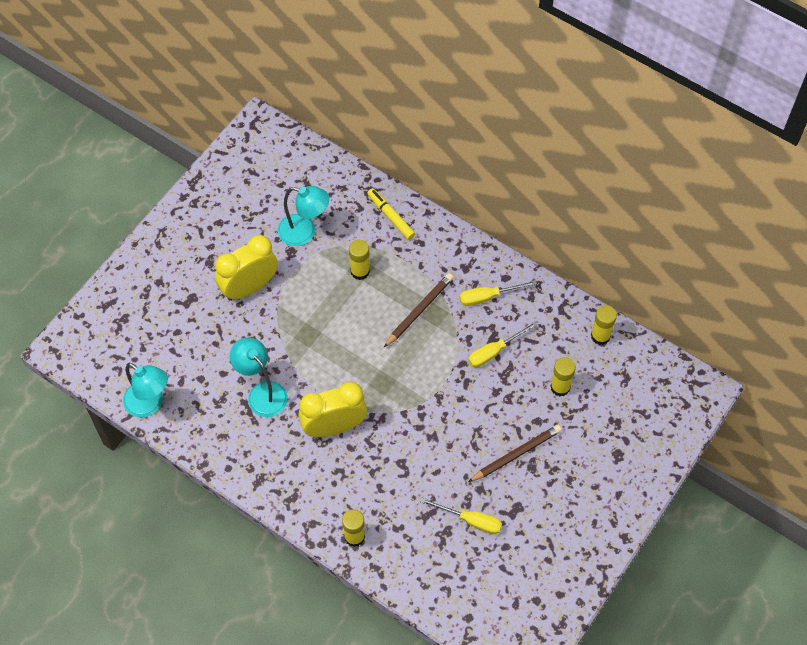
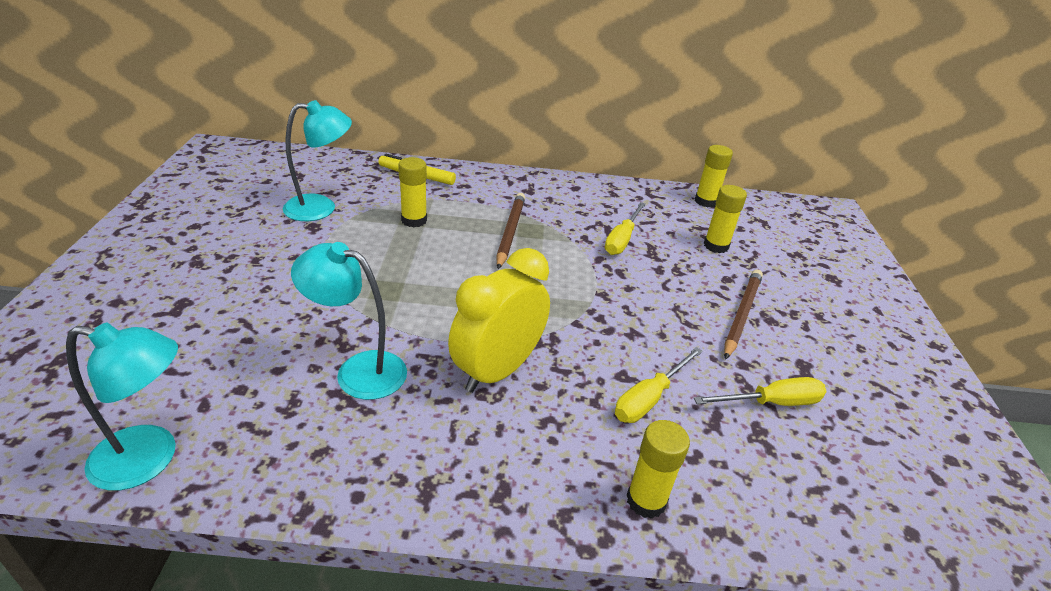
camera: 35 degrees left, 25 degrees down
yellow clock [215,235,278,301] -> none
yellow screwdriver [459,280,537,306] -> yellow screwdriver moved to [615,347,703,423]

